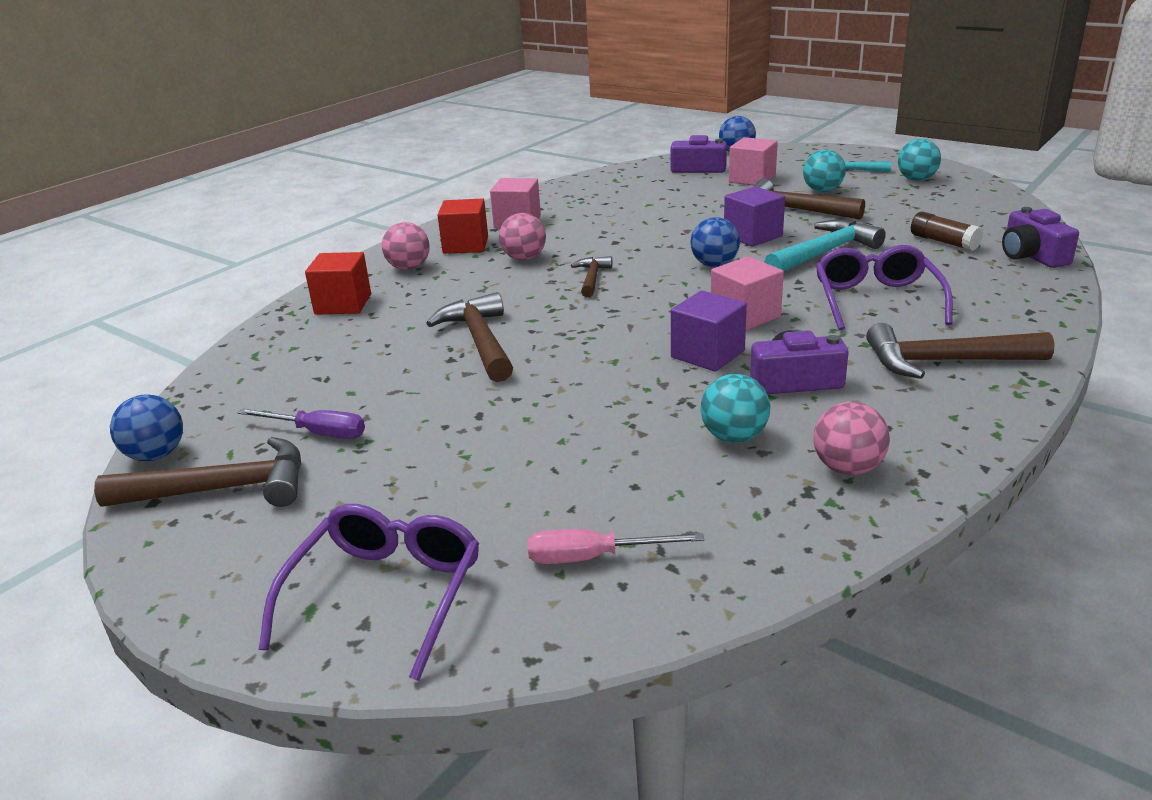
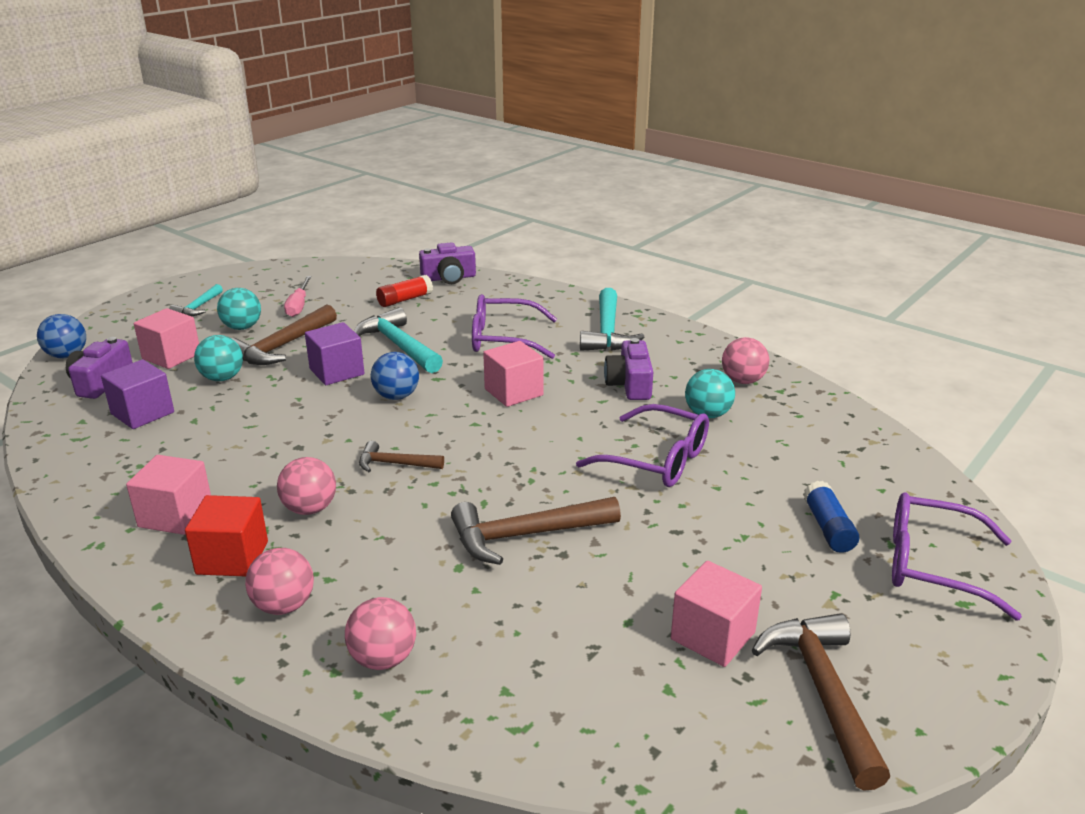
camera: 90 degrees left, 0 degrees up
blue ball [110,394,183,461] -> none
purple screwdriver [238,409,365,439] -> pink cube [671,561,762,667]
red cube [305,252,371,314] -> pink ball [345,597,416,670]
pink screwdriver [528,529,704,564] -> pink screwdriver moved to [284,276,312,317]
purple cube [671,290,747,372] -> purple cube moved to [101,359,174,429]
brown hammer [866,323,1055,379] -> turquoise hammer [580,288,644,351]
turquoise ball [898,139,941,181] -> turquoise ball moved to [194,335,243,381]
brown glue stick [911,212,983,251] -> red glue stick [376,275,433,307]
none -> purple glasses [576,404,709,487]
none -> blue glue stick [803,481,859,553]

